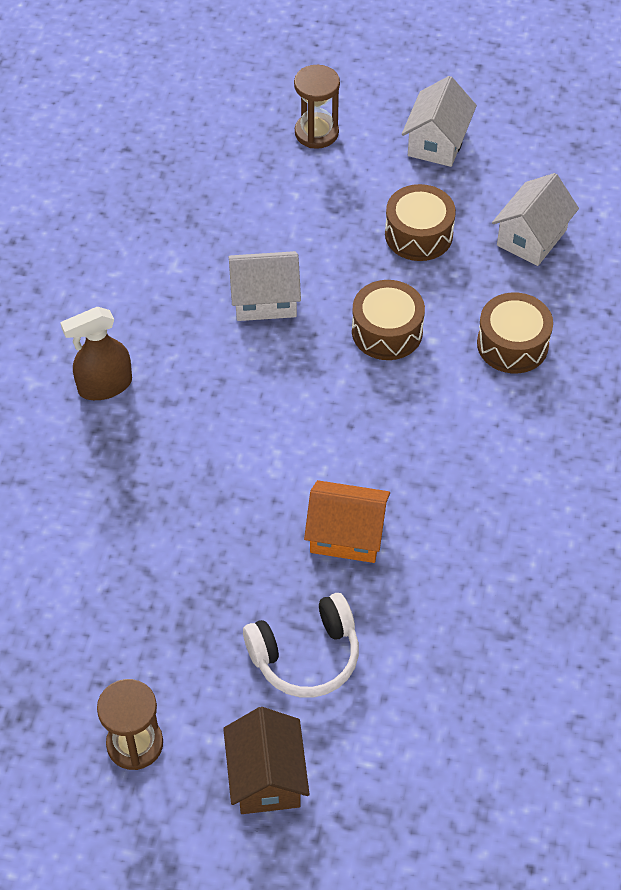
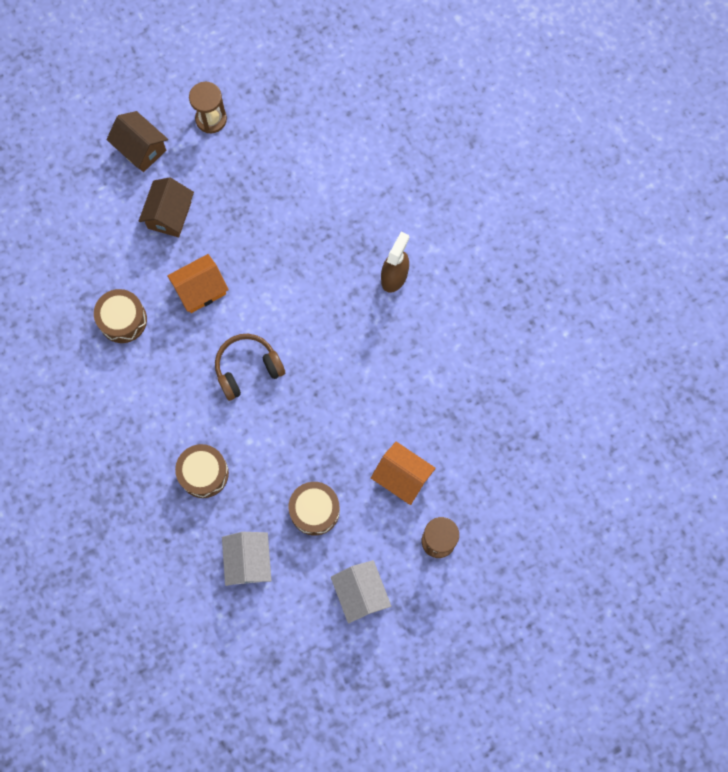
camera: 140 degrees right, 20 degrees up
white house [228,251,301,321] -> none
white headphones [243,593,359,698] -> brown house [139,177,194,237]
brown drum [352,280,425,360] -> brown drum moved to [94,289,147,343]
none -> brown headphones [215,334,285,401]
none -> orange house [371,442,436,505]

